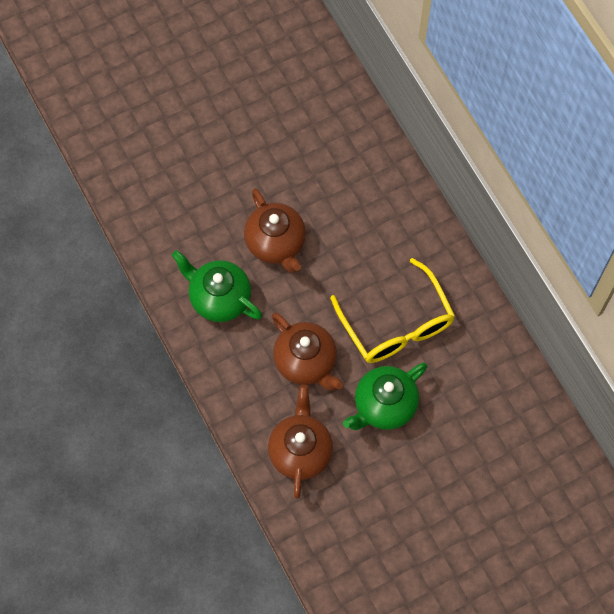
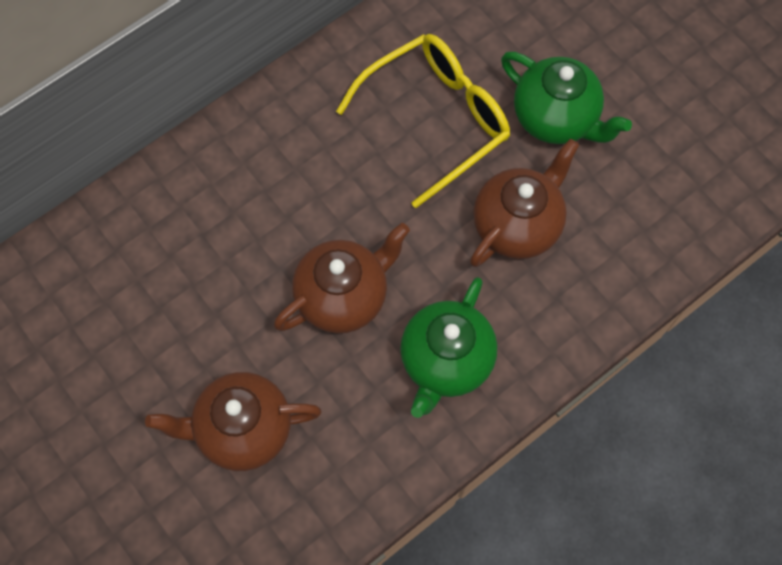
camera: 100 degrees left, 0 degrees up
brown teapot [268,385,333,499] -> brown teapot moved to [145,372,321,471]

